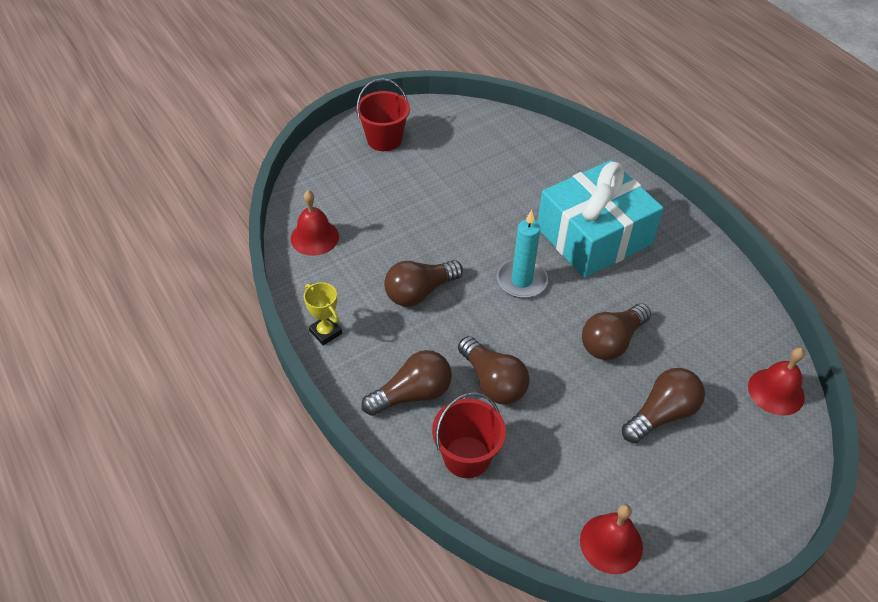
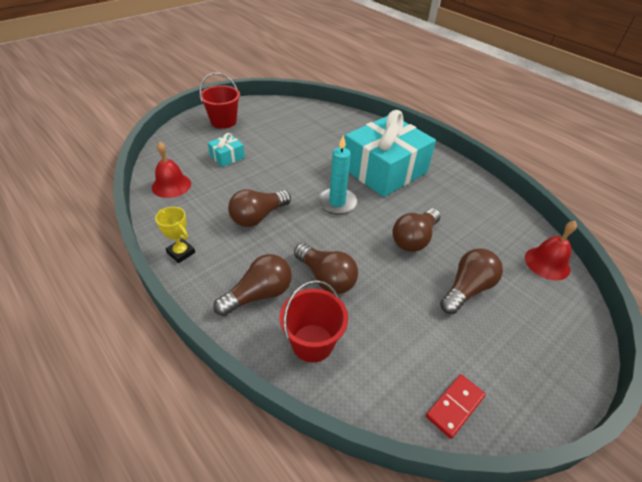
camera: 10 degrees left, 5 degrees down
red bell [580,504,643,574] -> red domino [426,374,486,439]
none -> turquoise gift [208,133,245,167]

